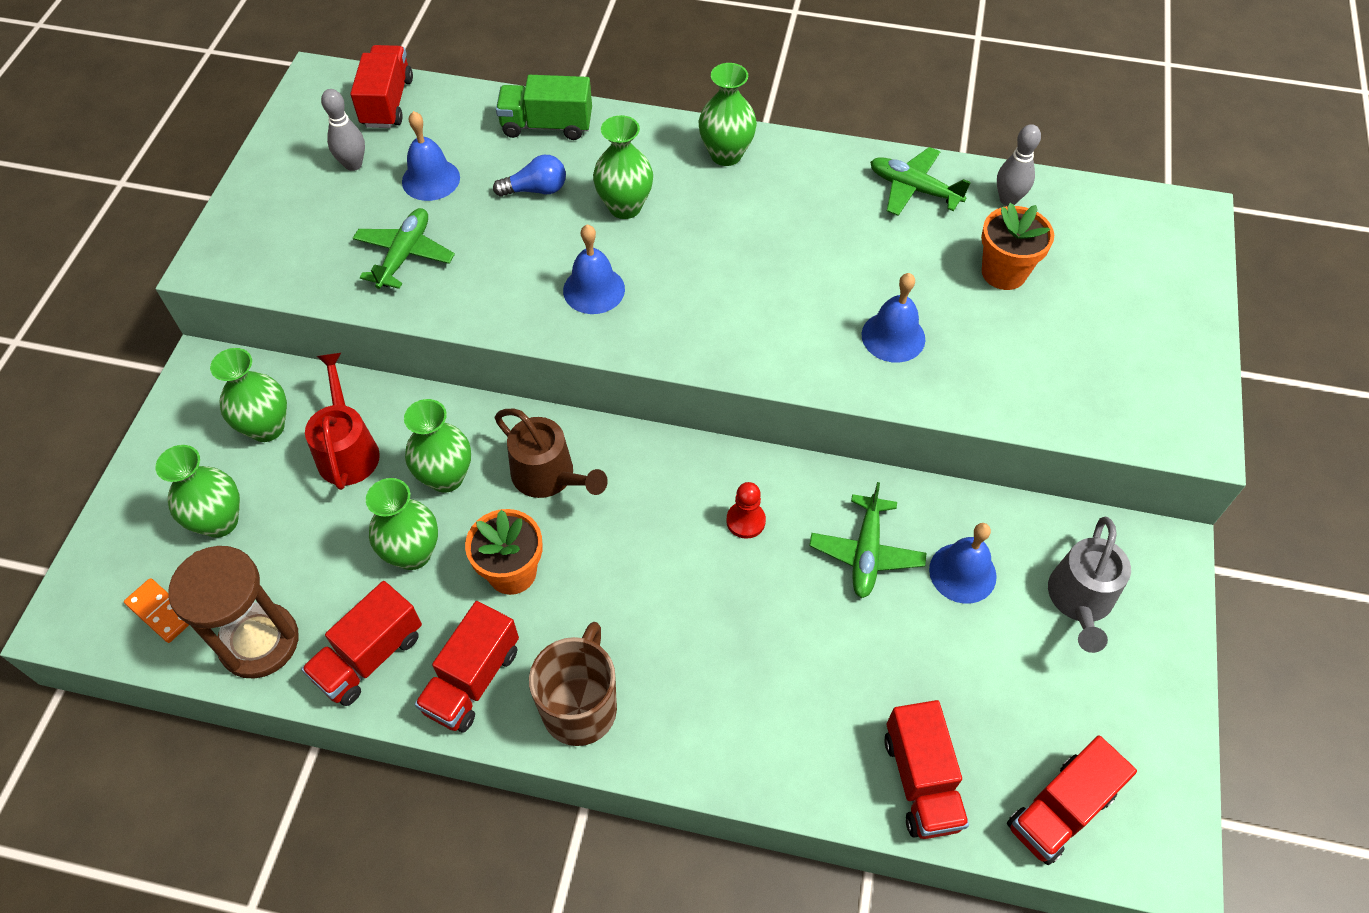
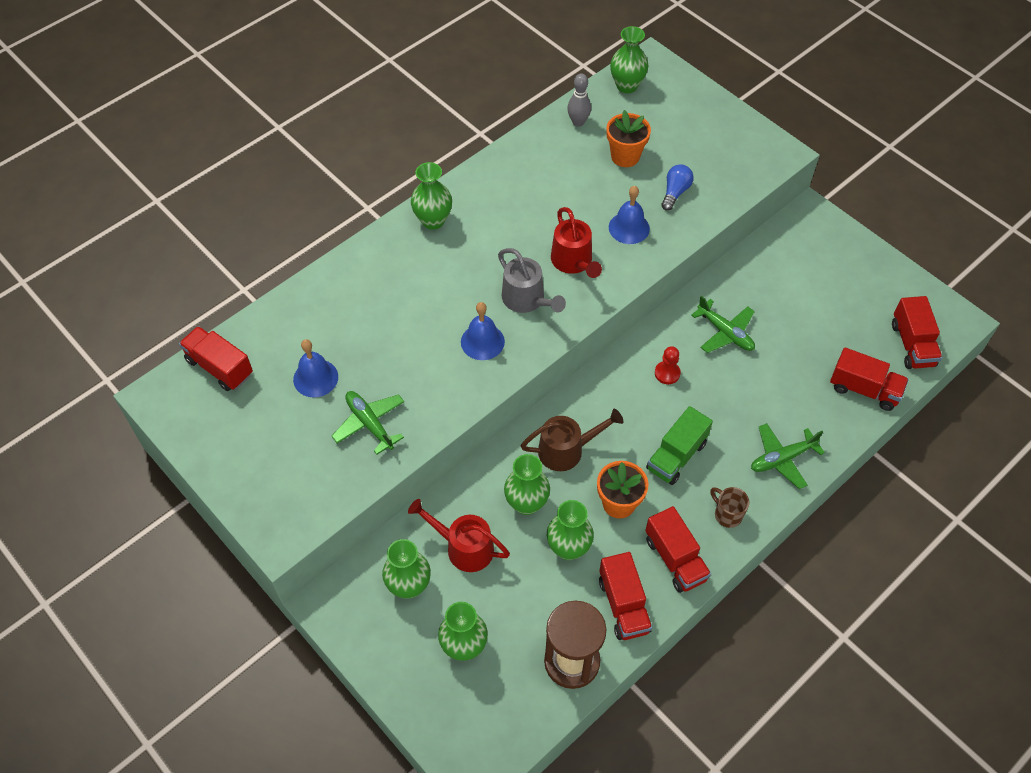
camera: 55 degrees left, 0 degrees up
orange domino [124,578,189,643] -> none
grey bowling pin [321,89,365,171] -> none
blue light bulb [493,155,566,197] -> blue light bulb moved to [661,164,694,211]
green truck [496,75,592,140] -> green truck moved to [646,406,713,485]
brown mug [529,622,617,746] -> brown mug [710,487,749,528], size x0.58
green vase [593,115,653,219] -> green vase moved to [610,26,648,93]
green plane [870,147,971,216] -> green plane moved to [751,423,825,489]
blue bell [929,523,997,604] -> none
grey watering can [1048,516,1131,653] -> grey watering can moved to [498,248,566,313]
none -> red watering can [551,207,602,278]

